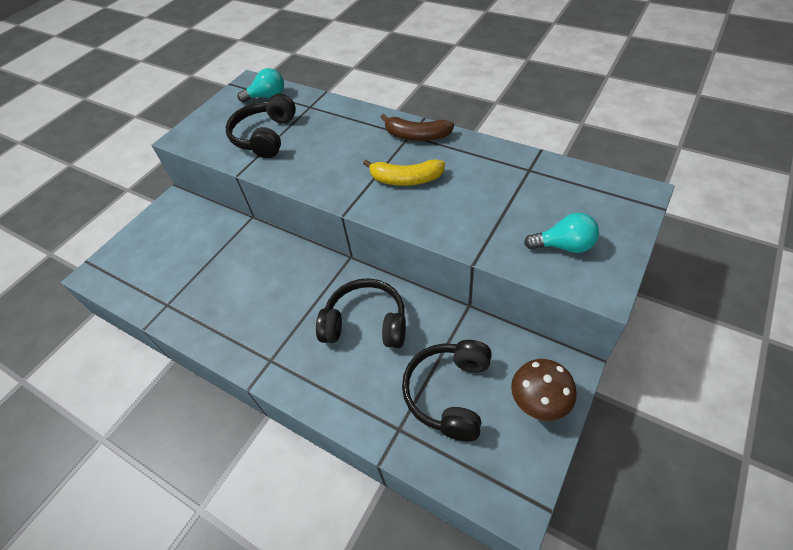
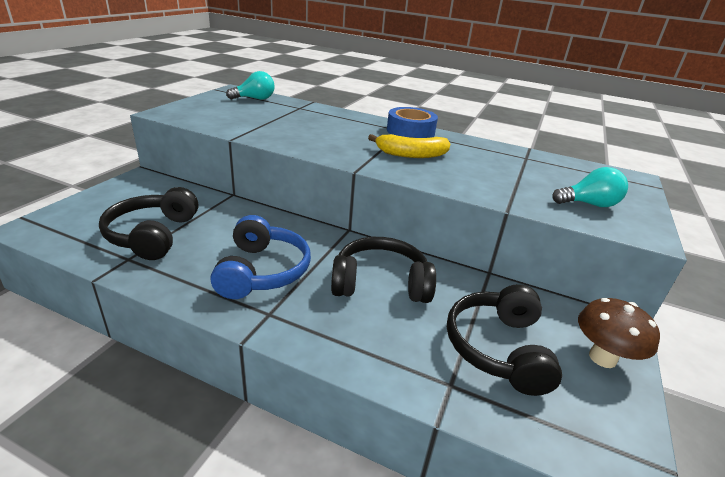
camera: 15 degrees left, 20 degrees down
black headphones [226,94,296,158] -> black headphones moved to [99,187,198,260]
brown banana [380,114,454,141] -> blue tape [387,107,438,138]
none -> blue headphones [211,215,311,299]

